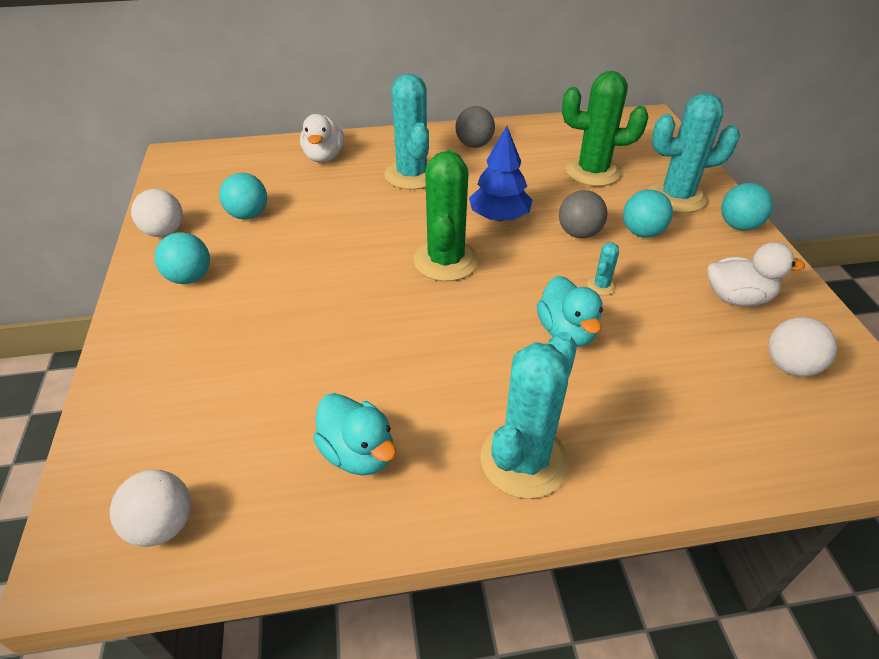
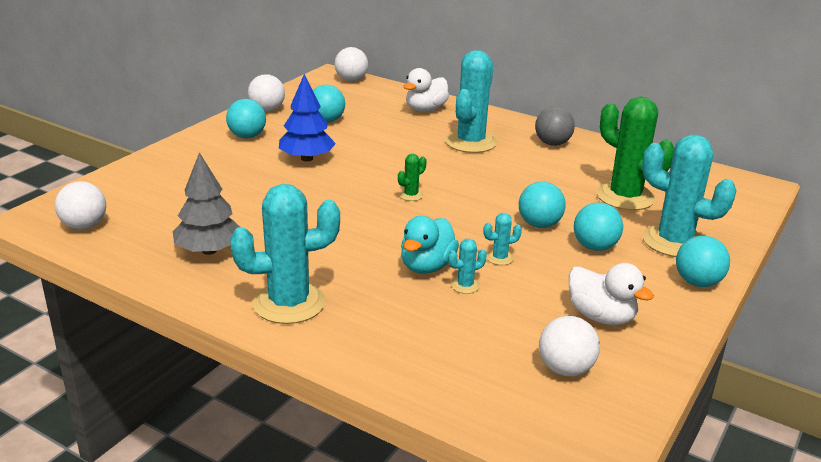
camera: 40 degrees right, 15 degrees down
turquoise duck [313,393,396,475] -> grey tree [173,152,240,255]
green cactus [414,150,479,281] -> green cactus [398,154,427,201], size x0.43
blue tree [469,126,532,221] -> blue tree moved to [279,74,336,161]
grey ball [559,190,608,238] -> turquoise ball [519,181,566,228]
none -> white ball [335,47,368,81]
none -> turquoise cactus [448,239,487,294]

